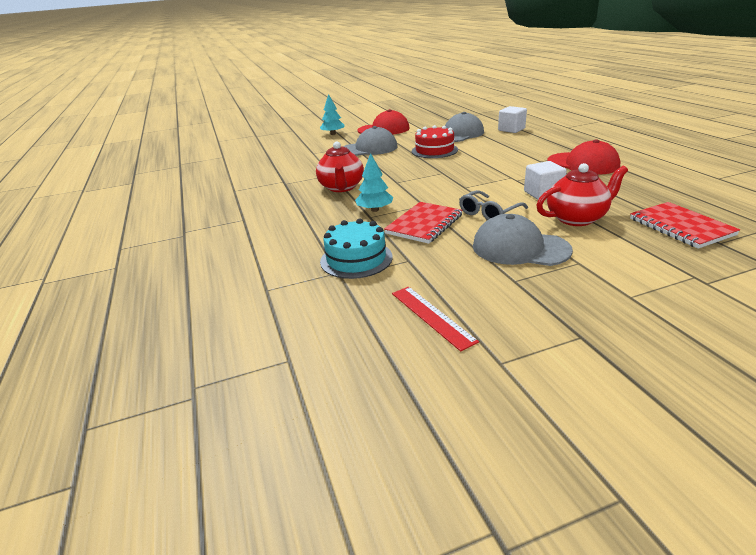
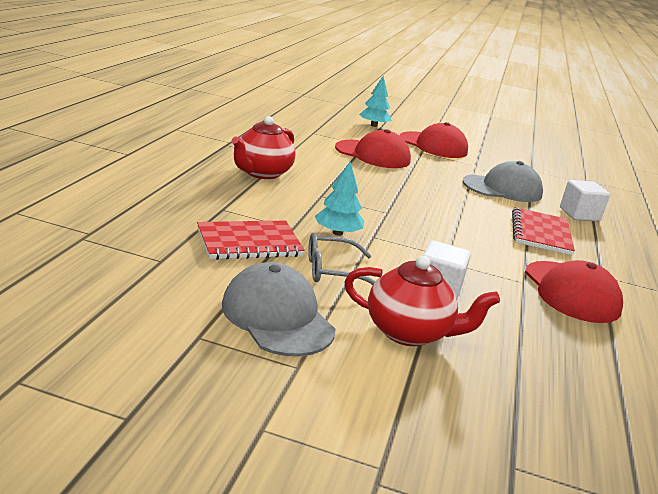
camera: 30 degrees right, 5 degrees down
turquoise cake [320,218,393,279] -> none
grey cap [343,126,398,156] -> red cap [335,129,411,168]
turquoise tree [355,153,393,212] -> turquoise tree moved to [315,162,364,236]
red ruler [392,287,479,351] -> none
red cake [412,125,458,158] -> none
red notebook [630,202,740,249] -> red notebook moved to [512,207,575,255]

